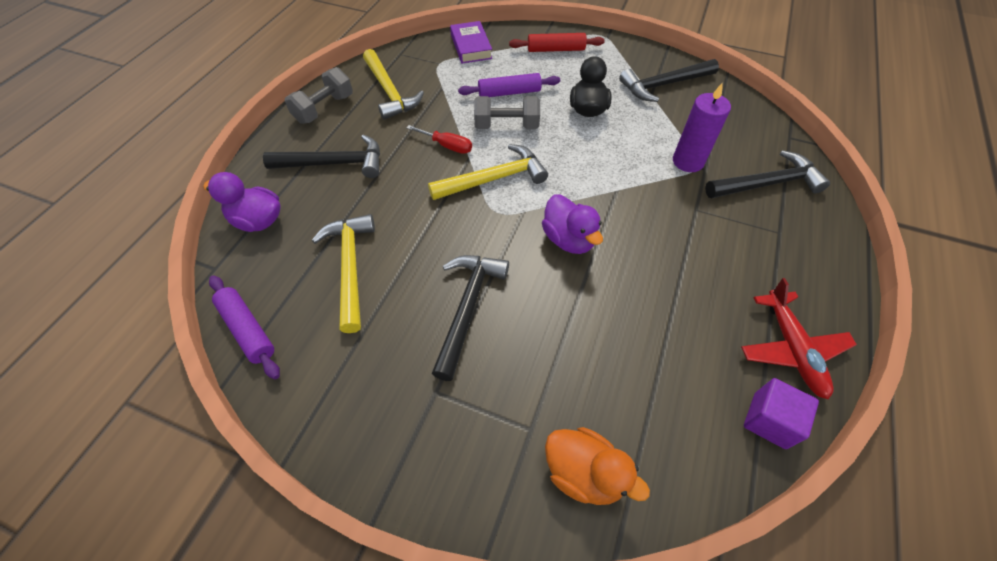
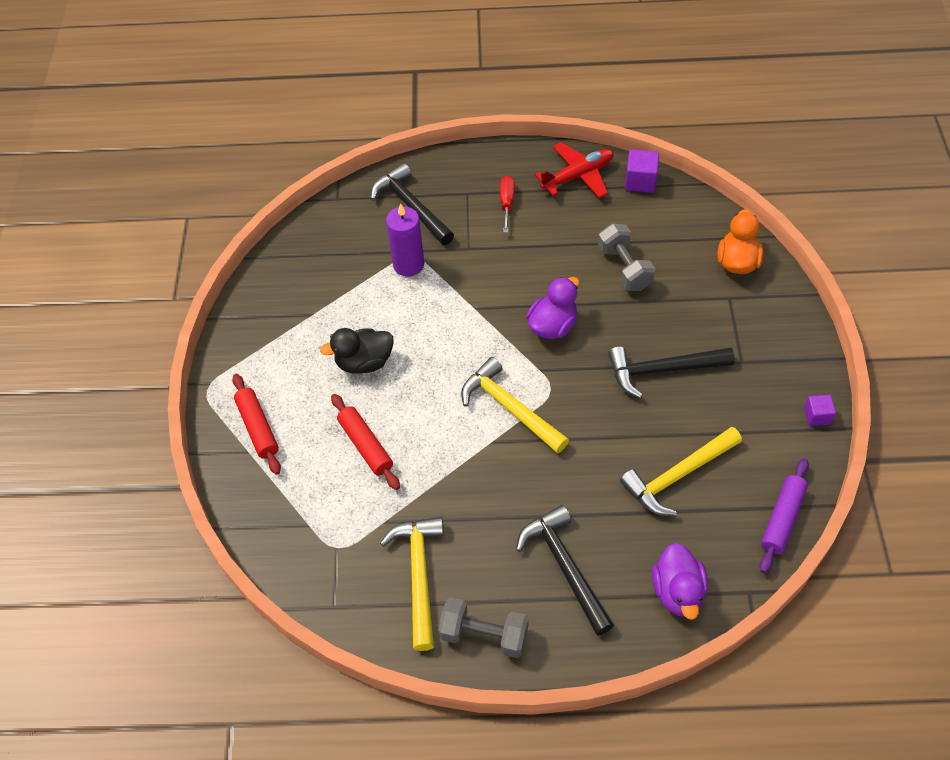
camera: 110 degrees left, 0 degrees up
yellow hammer [363,49,424,120] -> yellow hammer turned 45 degrees counterclockwise [380,517,444,651]
red screwdriver [406,125,472,154] -> red screwdriver moved to [500,176,515,233]
purple book [450,21,492,63] -> none
purple rolling pin [458,73,560,97] -> red rolling pin [331,394,400,490]
grey dumbbell [474,96,540,129] -> grey dumbbell moved to [598,223,655,291]
black hammer [619,59,719,102] -> none
none -> purple cube [804,395,836,426]

